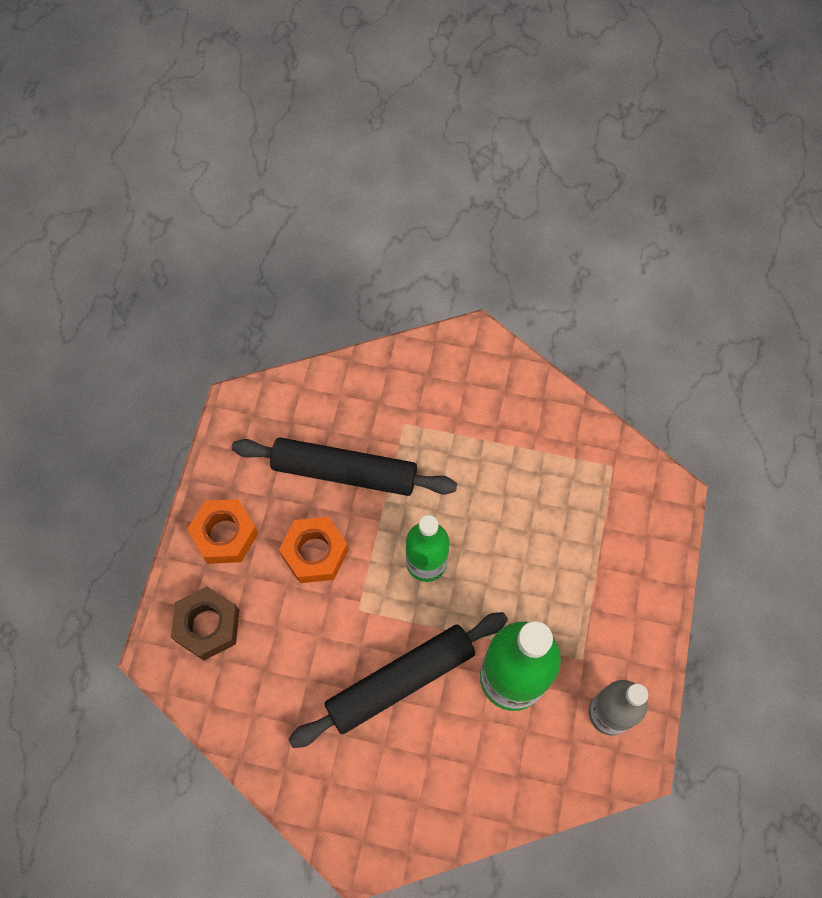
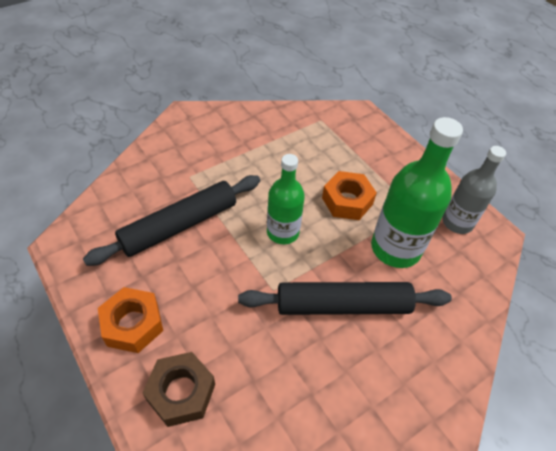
camera: 50 degrees left, 15 degrees down
orange nut [279,517,349,583] -> orange nut moved to [322,171,377,220]
black rolling pin [288,612,508,748] -> black rolling pin turned 75 degrees clockwise [238,282,452,315]

